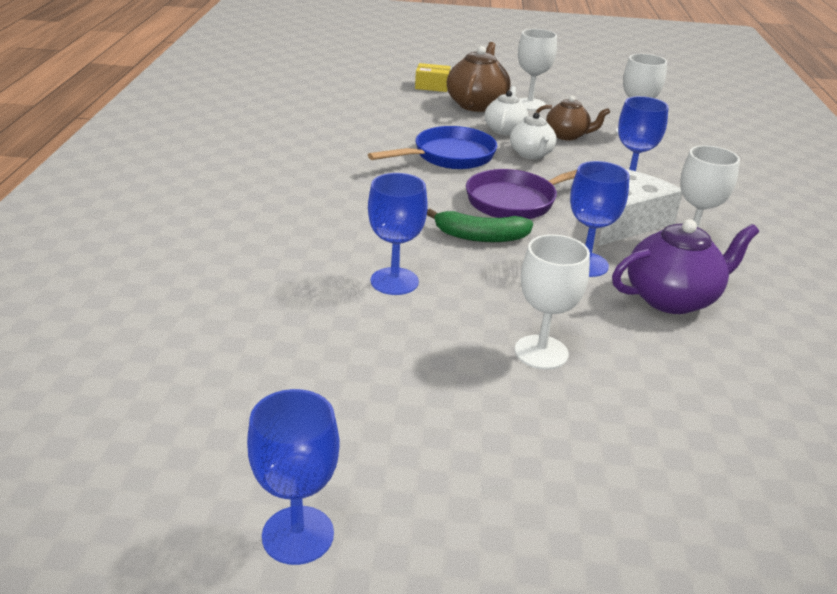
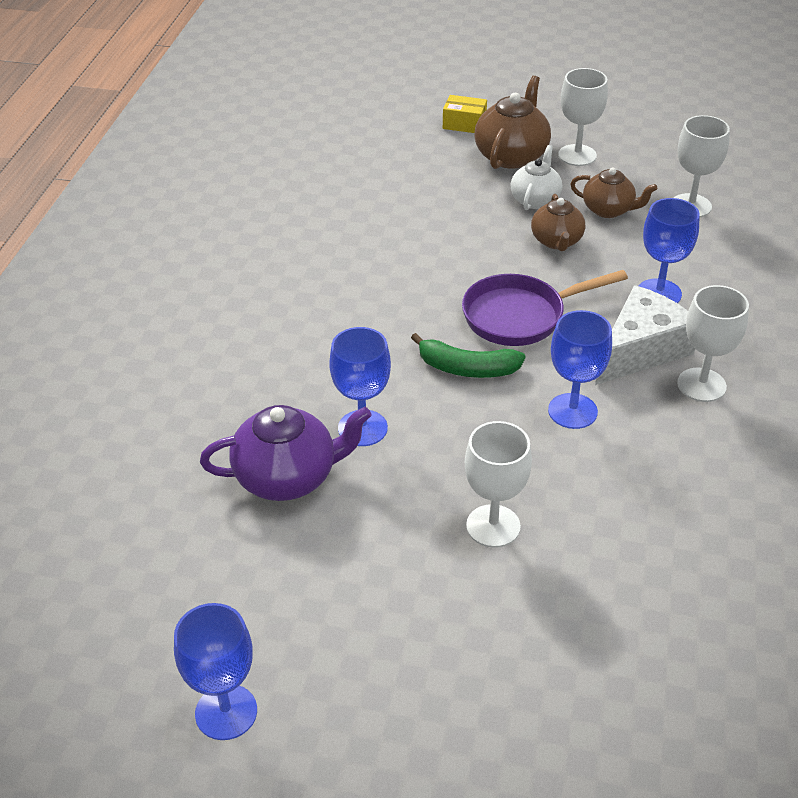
camera: 10 degrees right, 10 degrees up
blue pan [368,126,497,169] -> none
white teapot [510,112,557,159] -> brown teapot [531,194,585,251]
purple teapot [612,219,759,314] -> purple teapot moved to [200,405,372,501]

